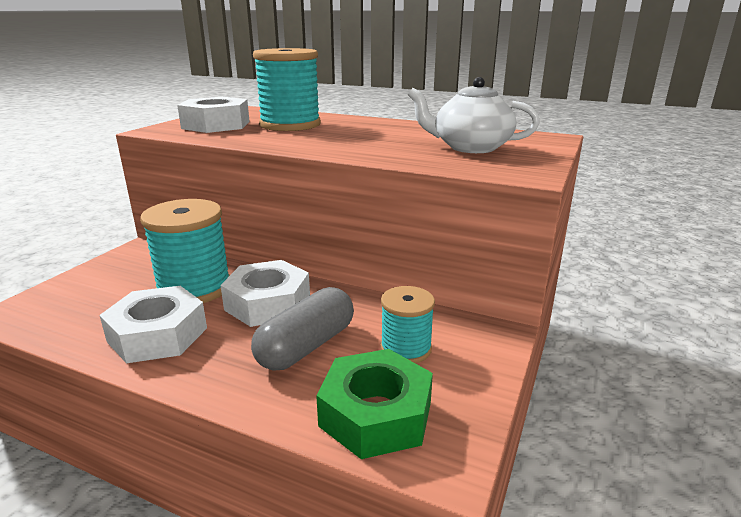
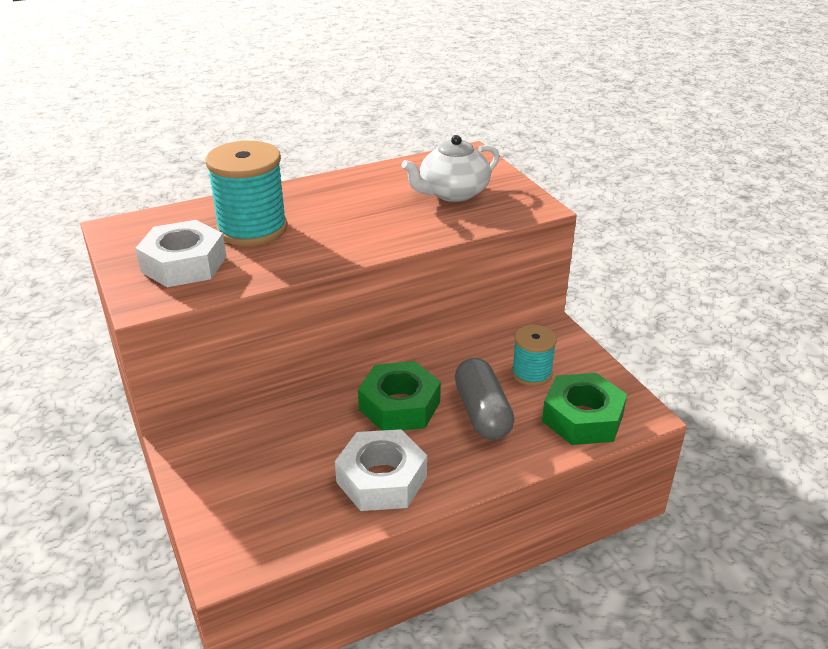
camera: 50 degrees left, 10 degrees up
turquoise spool [140,199,230,303] -> none
white nut [220,260,310,327] -> green nut [358,361,441,431]

